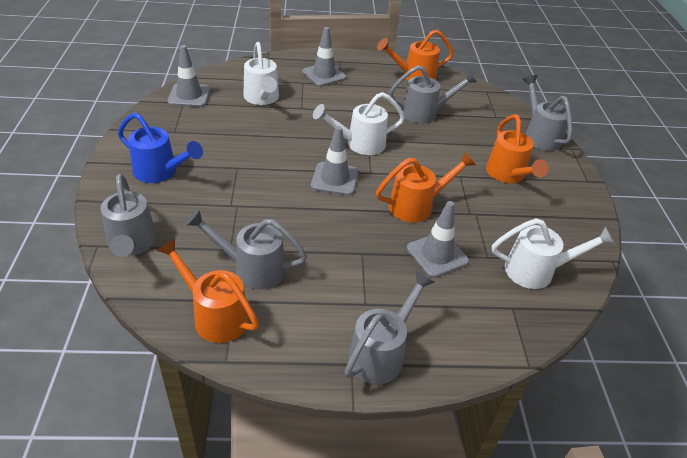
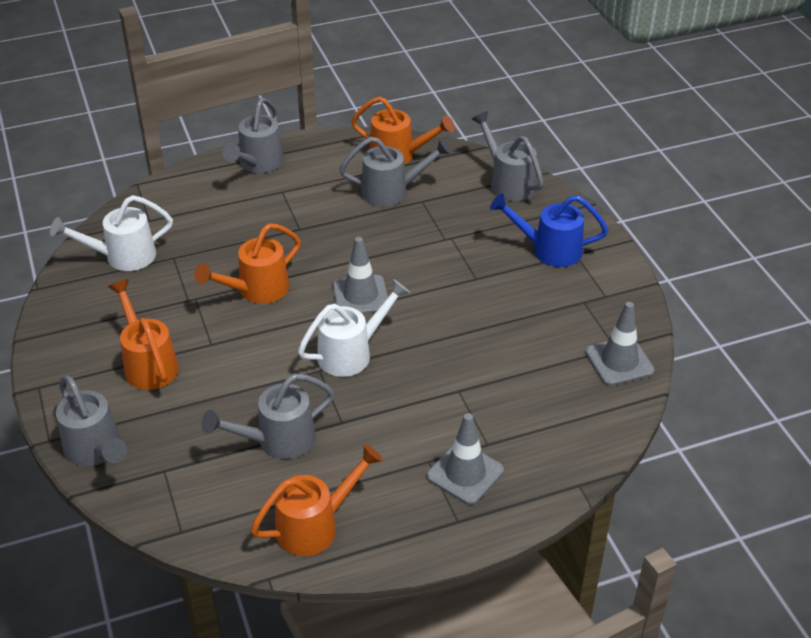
camera: 165 degrees right, 0 degrees up
white watering can [244,42,279,105] -> none
grey traffic cone [407,201,469,278] -> none

